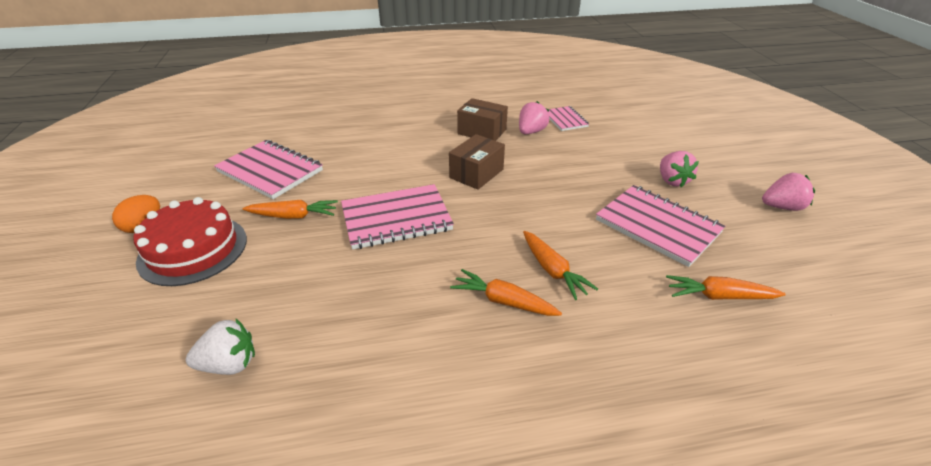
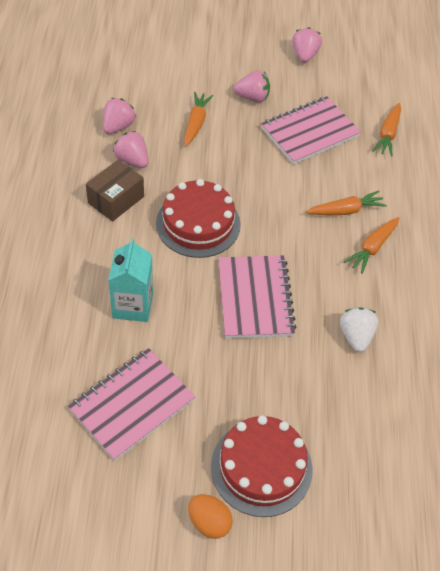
camera: 80 degrees left, 15 degrees up
white strawberry [186,319,255,375] -> white strawberry moved to [340,307,379,352]
orange carrot [243,200,338,219] -> orange carrot moved to [184,92,213,146]
brown box [449,134,505,190] -> red cake [156,179,241,258]
pink notebook [548,106,589,131] -> pink strawberry [103,98,136,134]
none -> turquoise carton [108,238,153,322]

